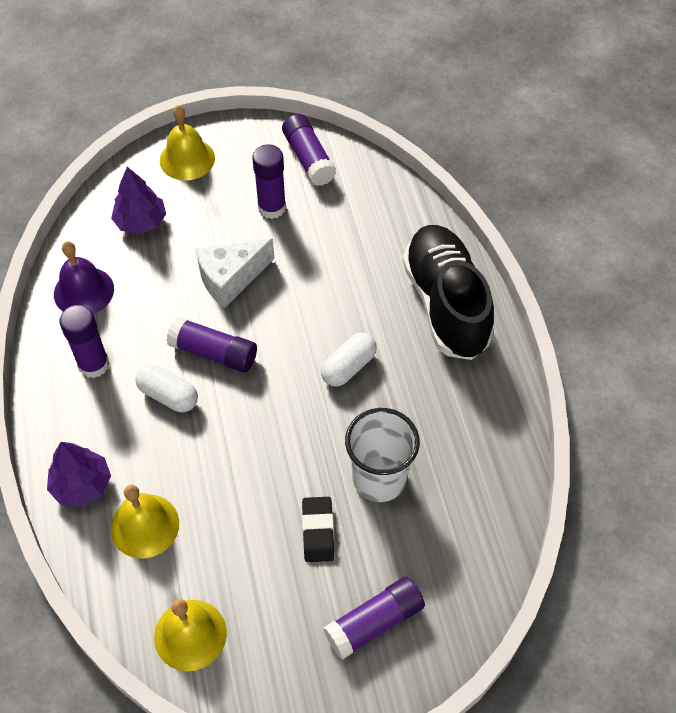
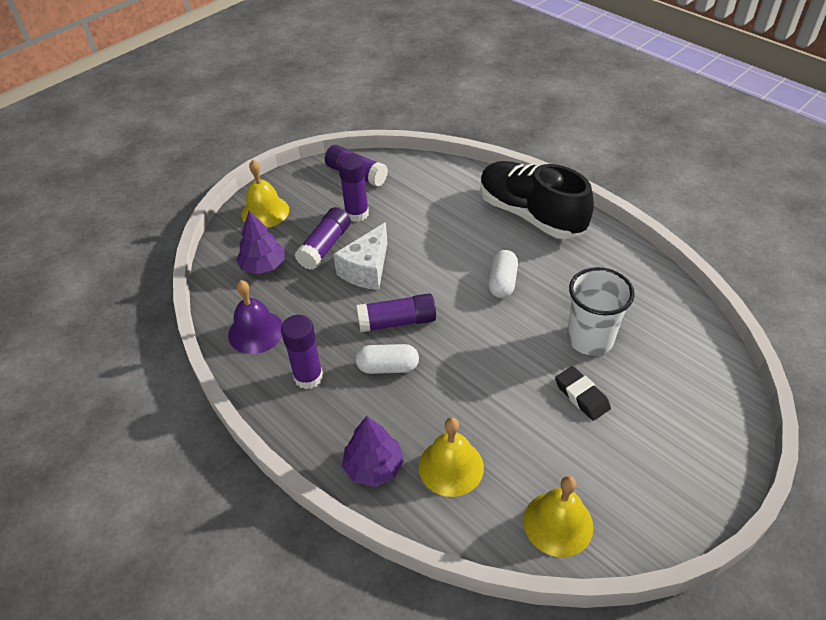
camera: 30 degrees left, 10 degrees down
purple glue stick [323,576,425,660] -> purple glue stick moved to [295,207,351,270]

